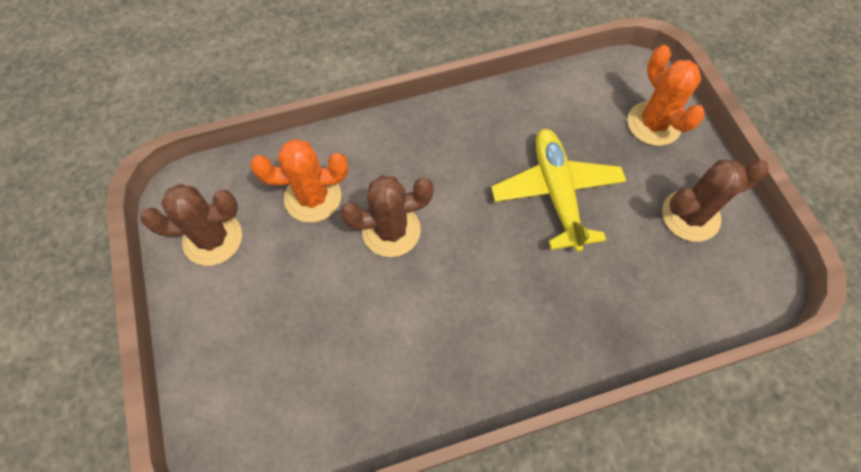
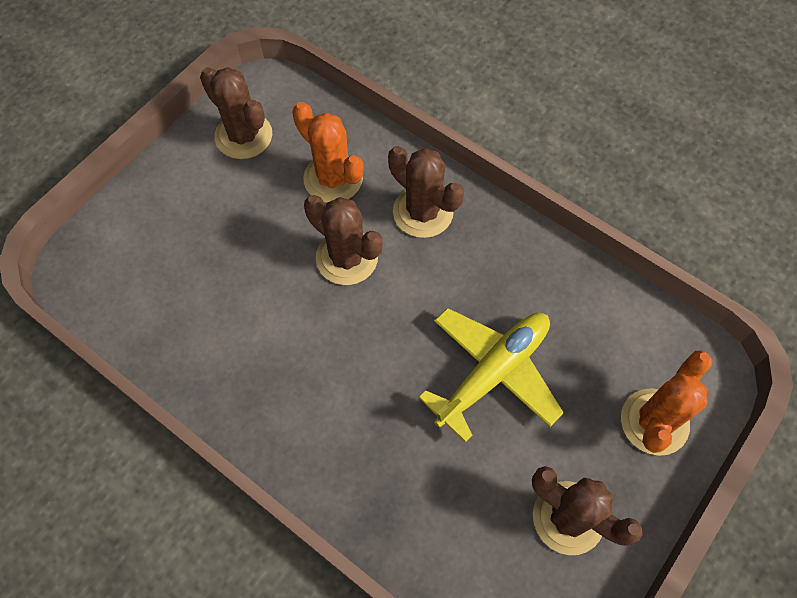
camera: 55 degrees right, 0 degrees up
none -> brown cactus [388,146,464,238]

